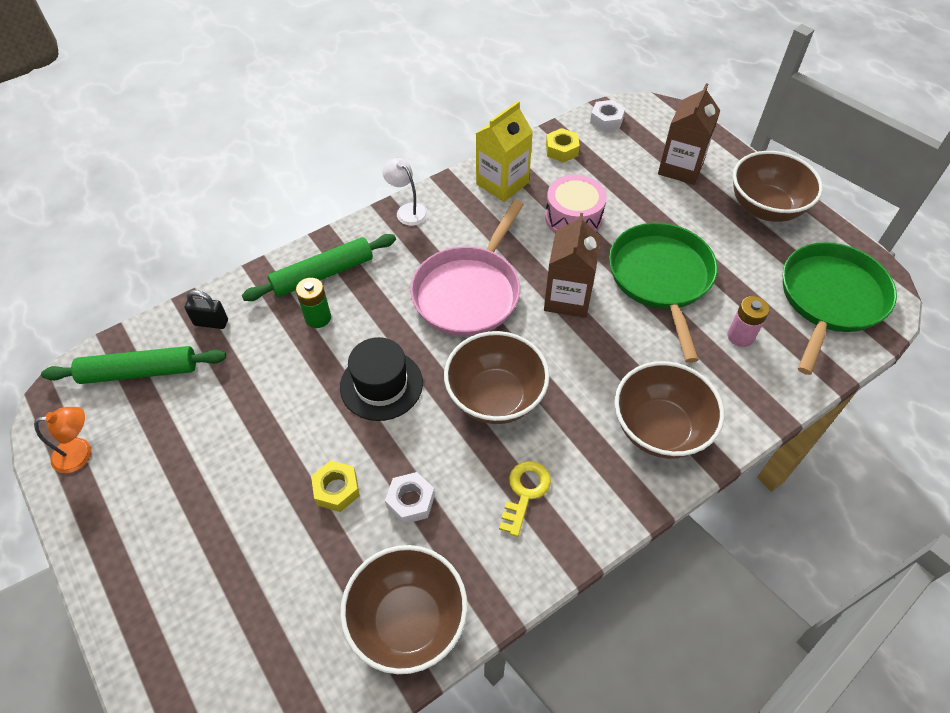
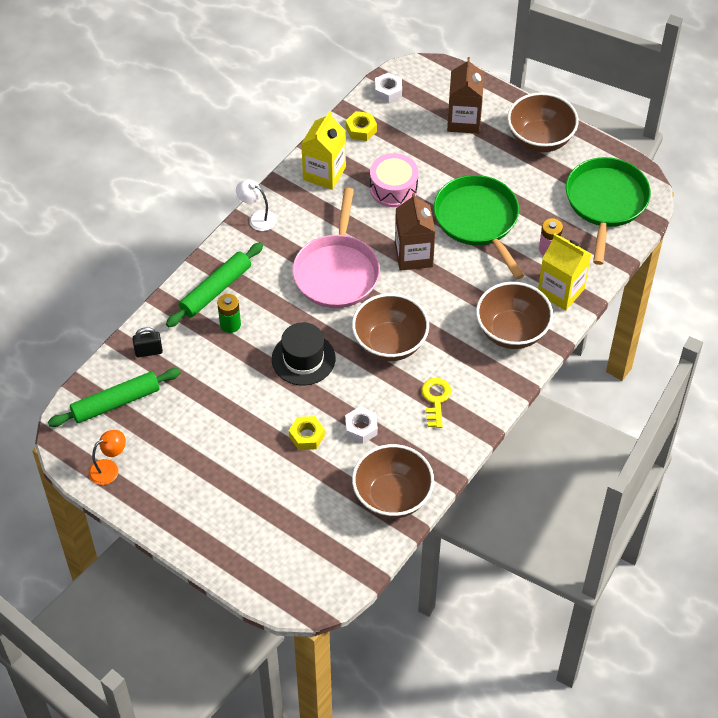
camera: 20 degrees left, 0 degrees up
none -> yellow carton [538,234,591,311]

